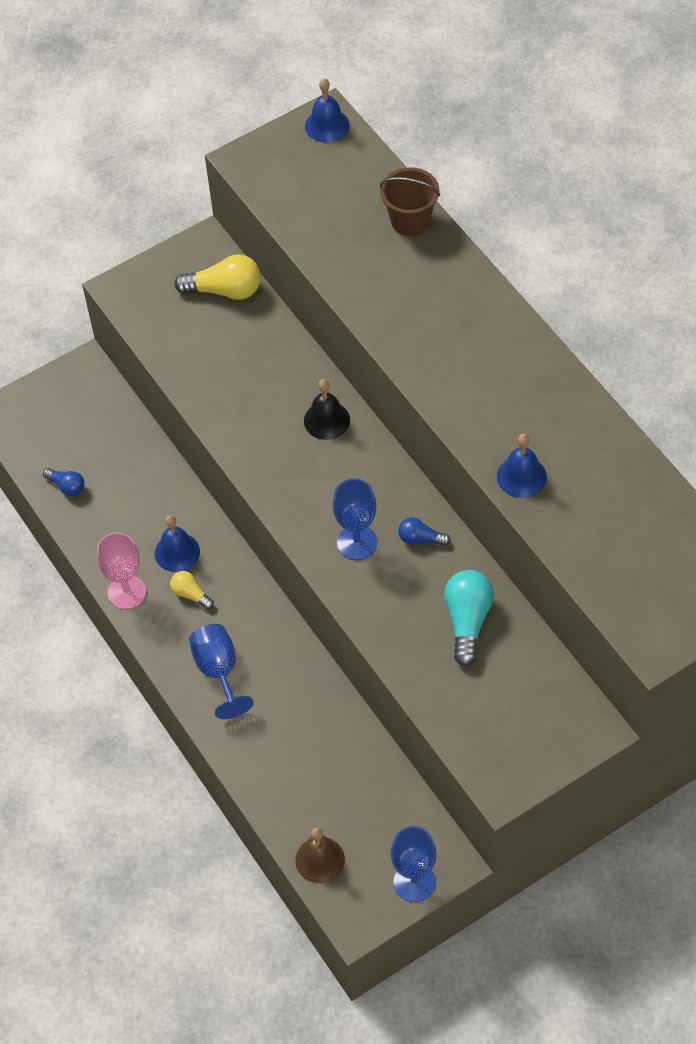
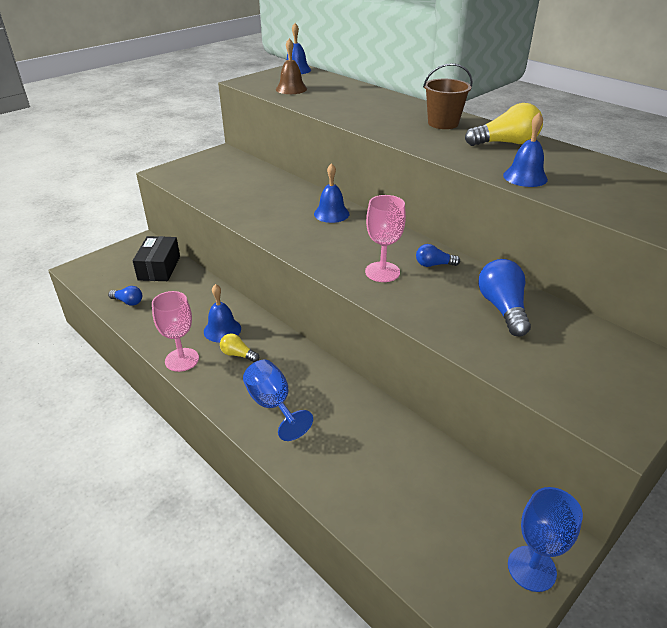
camera: 15 degrees left, 20 degrees down
yellow light bulb [174,254,261,300] -> yellow light bulb moved to [465,103,543,146]
brown bell [295,827,345,883] -> brown bell moved to [276,38,307,94]
black bell [304,379,350,440] -> blue bell [314,163,349,223]
blue goblet [333,478,377,560] -> pink goblet [365,195,406,282]
brown bucket [380,167,440,236] -> brown bucket moved to [423,63,473,129]
turquoise light bulb [444,570,494,666] -> blue light bulb [478,259,531,336]
none -> black box [133,236,180,281]

